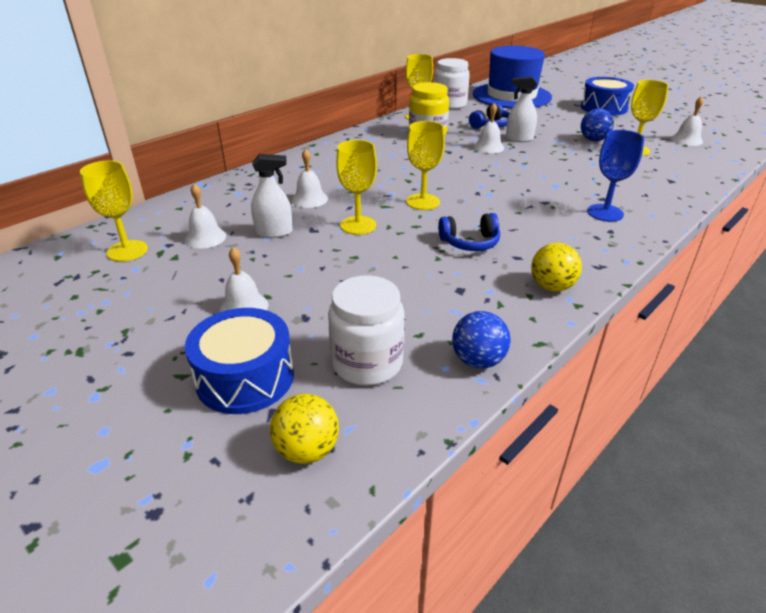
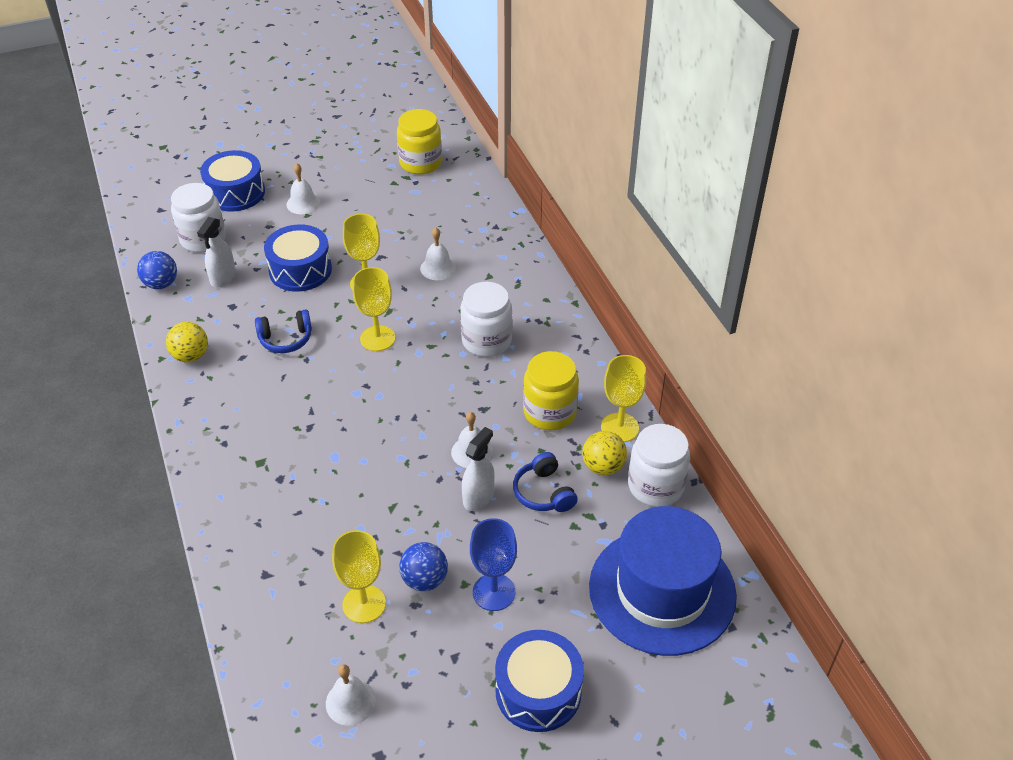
camera: 115 degrees right, 10 degrees up
yellow goblet [80,160,148,262] -> yellow jar [397,109,442,174]
white bell [185,184,226,249] -> none
white spray bottle [251,154,293,238] -> white spray bottle moved to [197,217,236,287]
yellow ball [270,394,339,464] -> yellow ball moved to [582,431,627,475]
blue headphones [438,213,500,251] -> blue headphones turned 120 degrees counterclockwise [255,309,312,353]
blue goblet [587,130,645,222] -> blue goblet moved to [470,518,517,611]
none -> blue drum [264,224,332,292]
none -> white jar [460,282,512,357]

